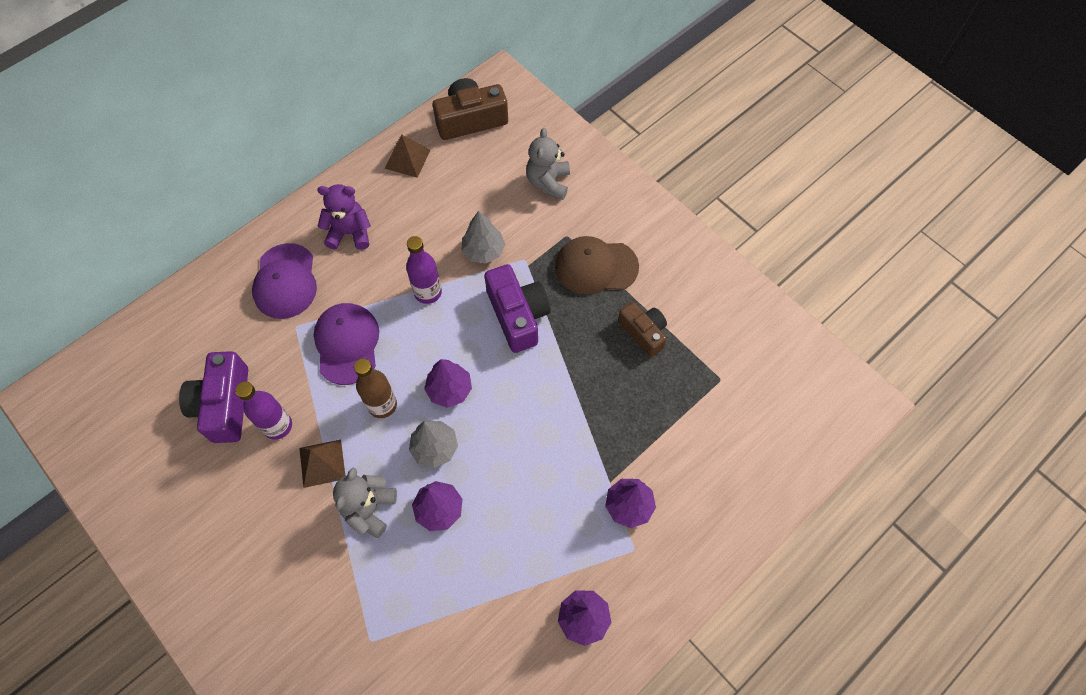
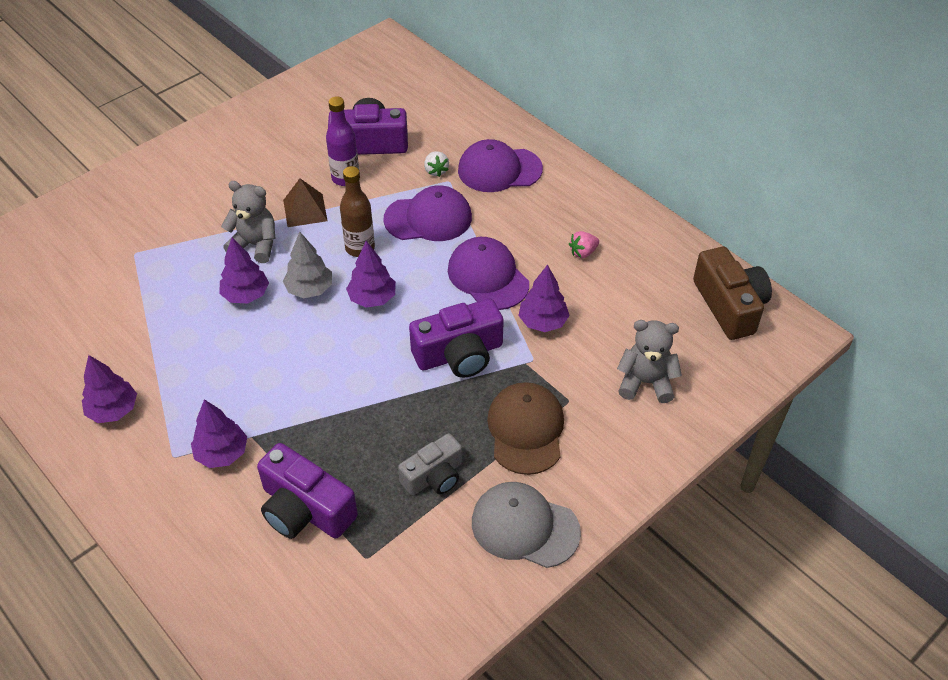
camera: 90 degrees right, 15 degrees down
purple teddy bear [317,184,371,250] -> none
brown pyramid [384,134,430,178] -> none
purple bottle [406,236,442,304] -> purple cap [448,237,529,310]
grey tree [462,211,505,263] -> purple tree [518,265,570,332]
brown camera [618,302,667,357] -> grey camera [398,433,462,495]
none -> purple camera [257,443,358,539]
none -> white strawberry [424,151,449,177]
none -> grey cap [472,482,581,568]
none -> pink strawberry [569,231,599,258]

